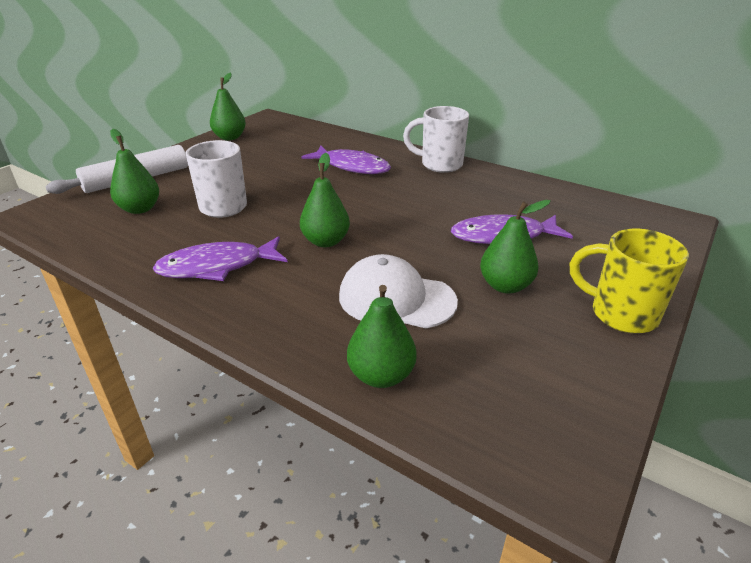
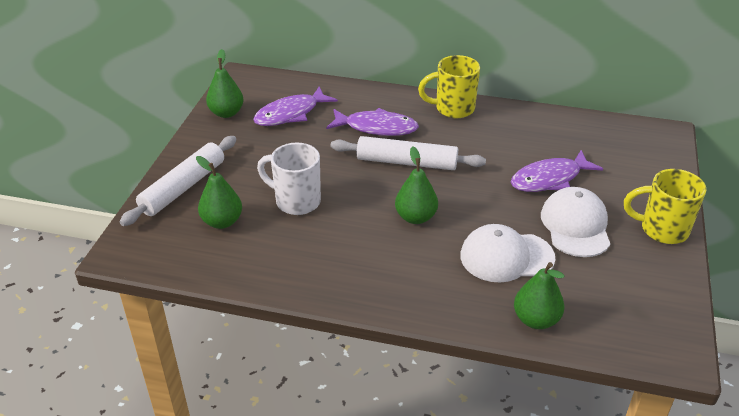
camera: 20 degrees left, 5 degrees up
purple fish [153,236,287,281] -> purple fish moved to [253,87,338,126]
white mug [403,106,469,173] -> yellow mug [418,55,480,118]
green pear [480,200,551,294] -> white cap [541,187,610,257]
none -> white rolling pin [330,136,486,170]

